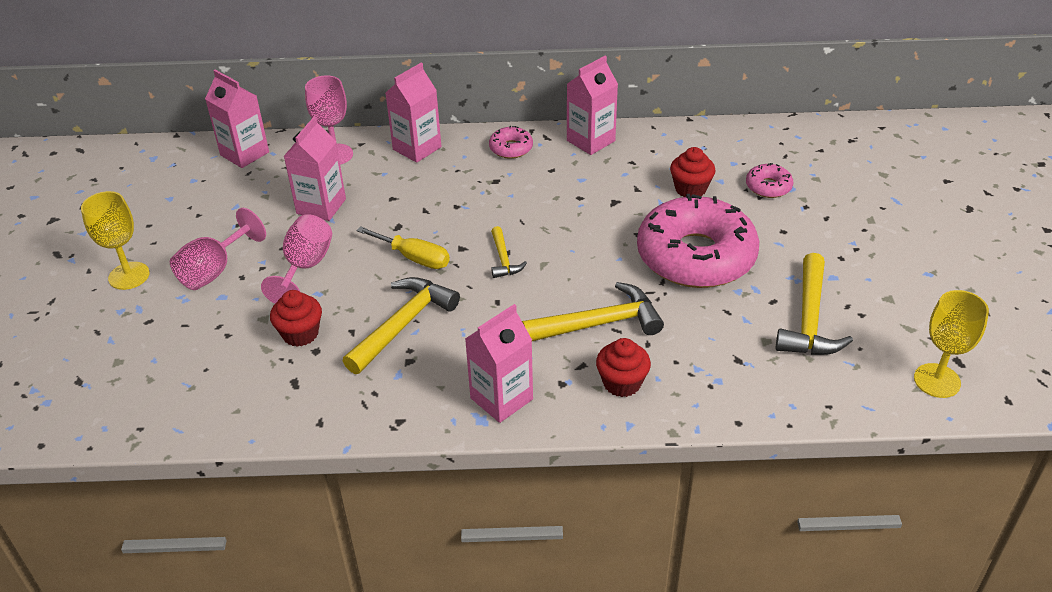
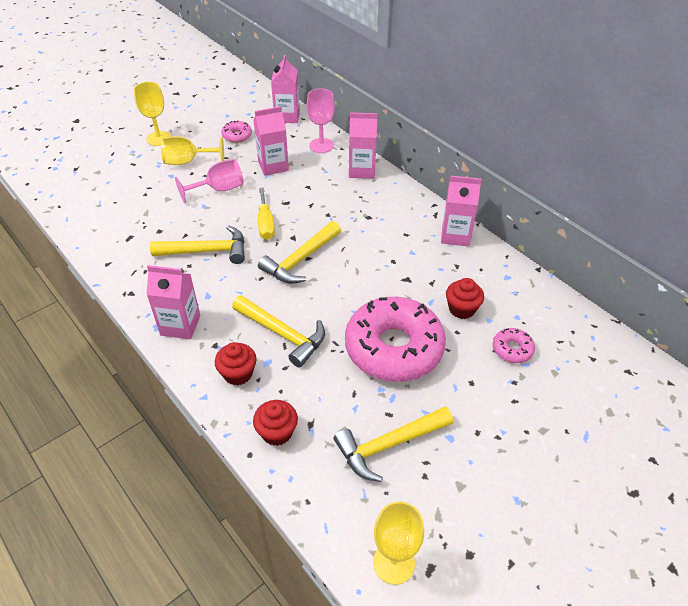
camera: 50 degrees right, 5 degrees up
pink goblet [170,208,266,290] -> yellow goblet [161,136,224,165]
red cupcake [270,290,322,347] -> red cupcake moved to [253,400,298,446]
pink donut [489,126,533,159] -> pink donut moved to [221,121,252,143]
yellow hammer [491,226,527,278] -> yellow hammer [258,221,341,284], size x1.85

